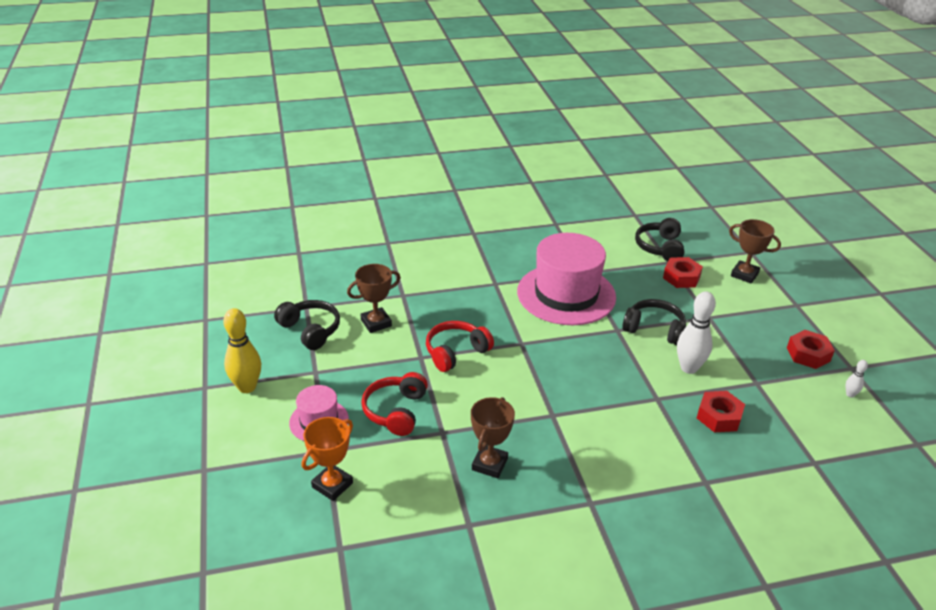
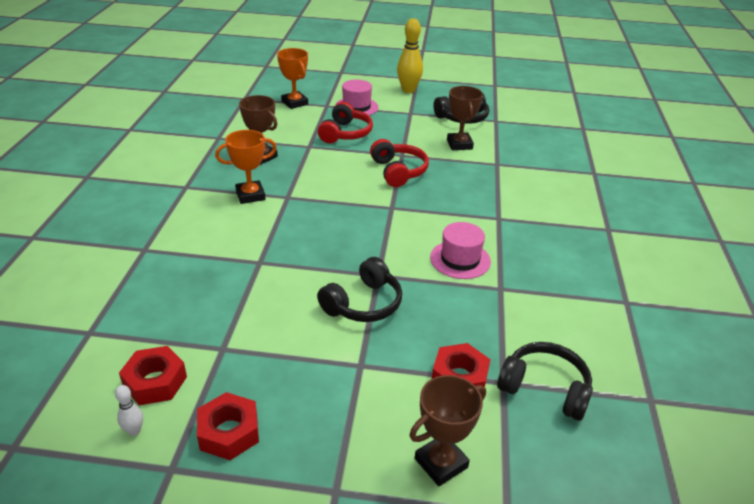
camera: 110 degrees right, 0 degrees up
red headphones [361,372,428,436] -> red headphones turned 75 degrees clockwise [318,102,373,144]
pink hat [517,233,616,325] -> pink hat [430,222,491,279], size x0.50
white bowling pin [677,291,716,374] -> none
red nut [697,391,745,432] -> red nut moved to [119,346,187,405]
none -> orange trophy [215,130,277,204]

